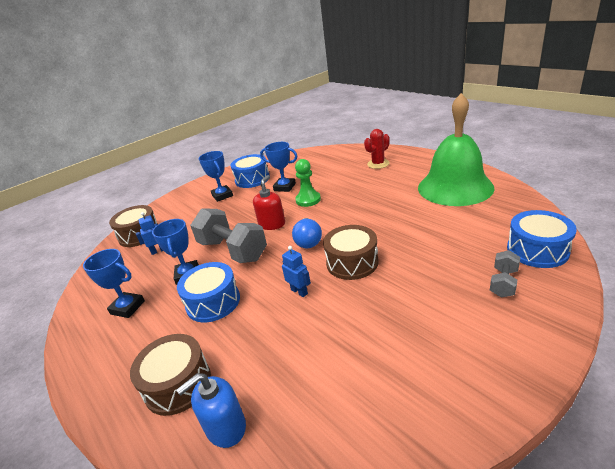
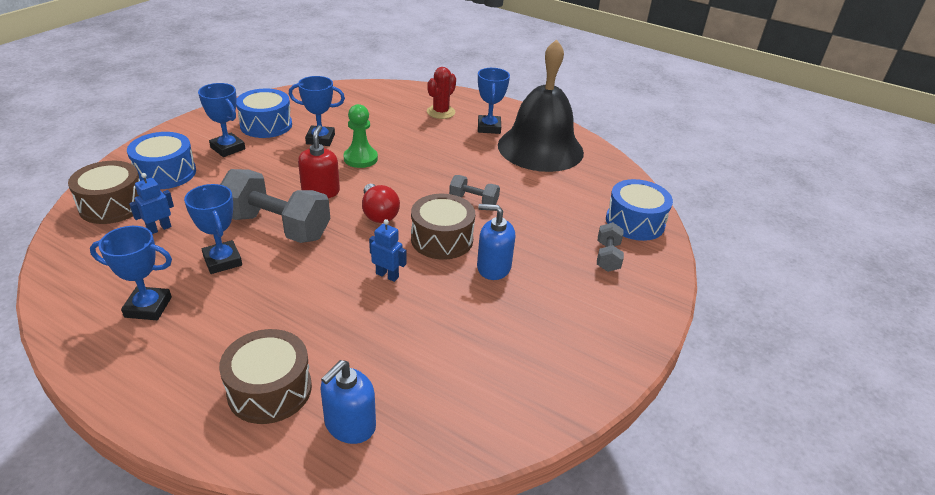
camera: 25 degrees left, 5 degrees up
blue drum [177,262,240,322] -> blue drum moved to [127,132,196,189]
blue light bulb [292,218,322,249] -> red light bulb [362,184,400,223]
green bell [418,93,495,206] -> black bell [498,39,584,172]
none -> grey dumbbell [449,175,500,205]
none -> blue soap dispenser [477,204,515,280]
none -> blue trophy [478,68,510,134]

